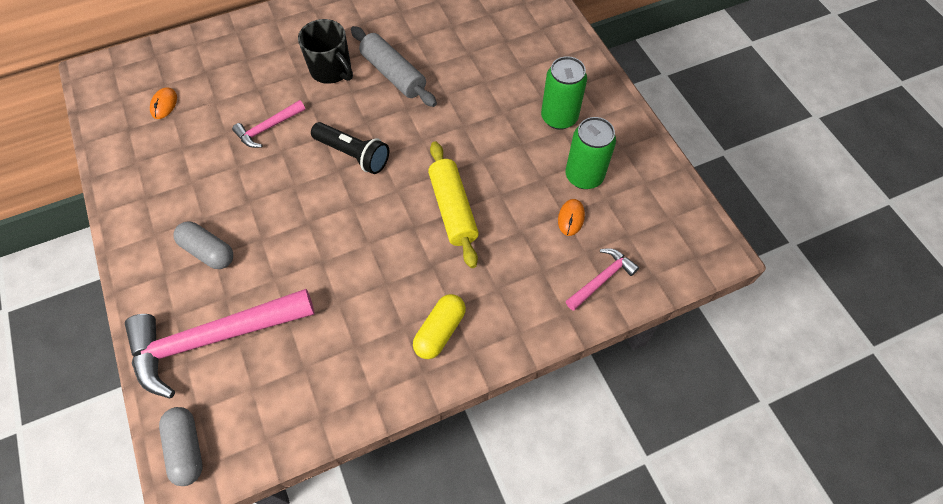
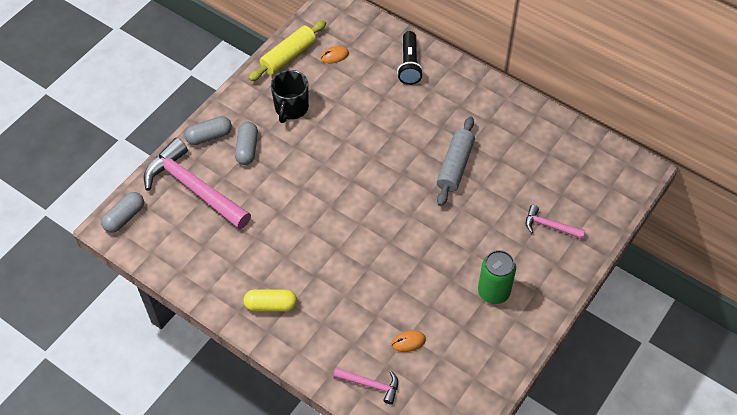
camera: 60 degrees right, 5 degrees down
pink hammer [232,100,305,148] -> pink hammer moved to [526,205,586,239]
black mug [298,19,353,84] -> black mug moved to [271,70,309,123]
black flashlight [311,122,389,174] -> black flashlight moved to [397,31,423,85]
yellow rolling pin [428,141,479,268] -> yellow rolling pin moved to [248,20,326,81]
green can [565,117,616,189] -> none
none -> grey capsule [185,116,232,145]

